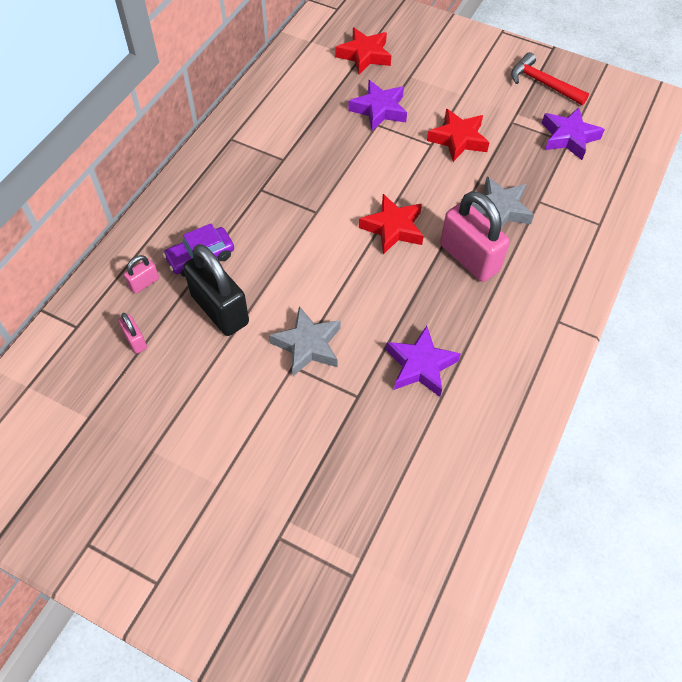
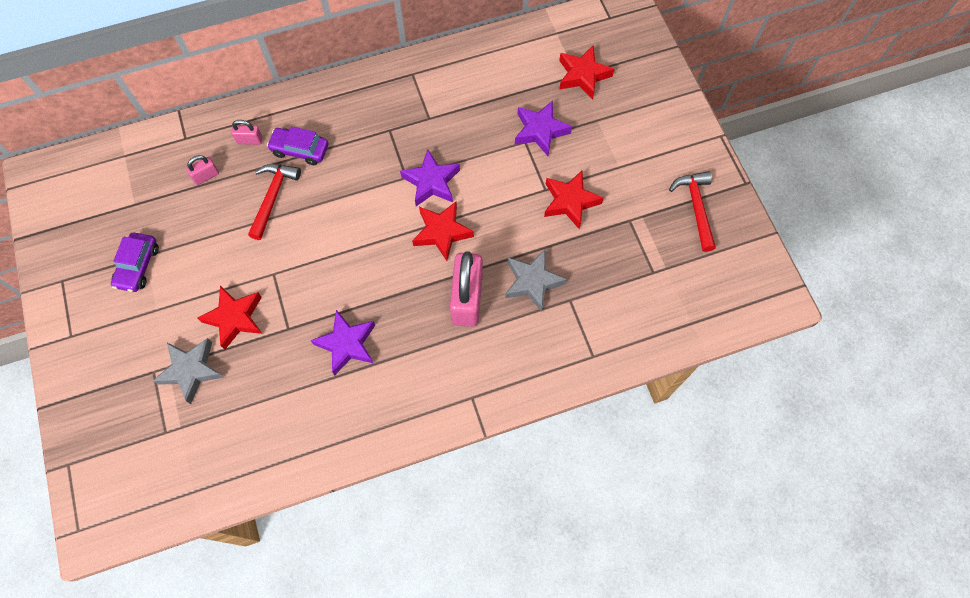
camera: 45 degrees right, 10 degrees up
pink padlock [118,313,147,354] -> pink padlock turned 45 degrees clockwise [186,155,219,185]
black padlock [183,244,249,336] -> red hammer [248,164,301,240]
grey star [269,306,341,376] -> grey star moved to [153,338,224,404]
purple star [542,107,605,160] -> purple star moved to [400,149,460,206]
none -> purple car [111,233,159,292]
none -> red star [197,286,263,350]

